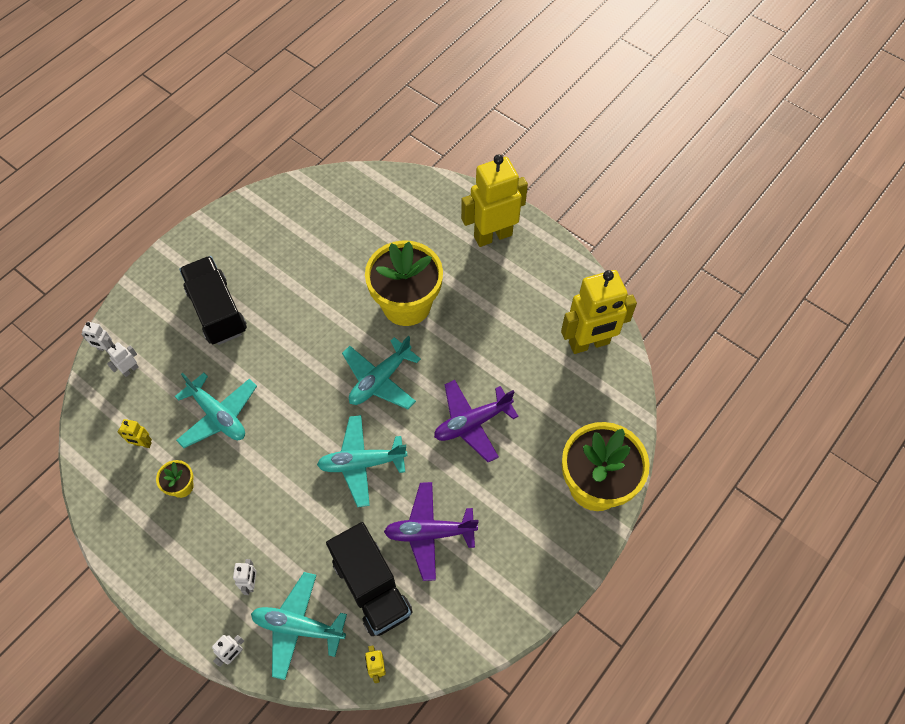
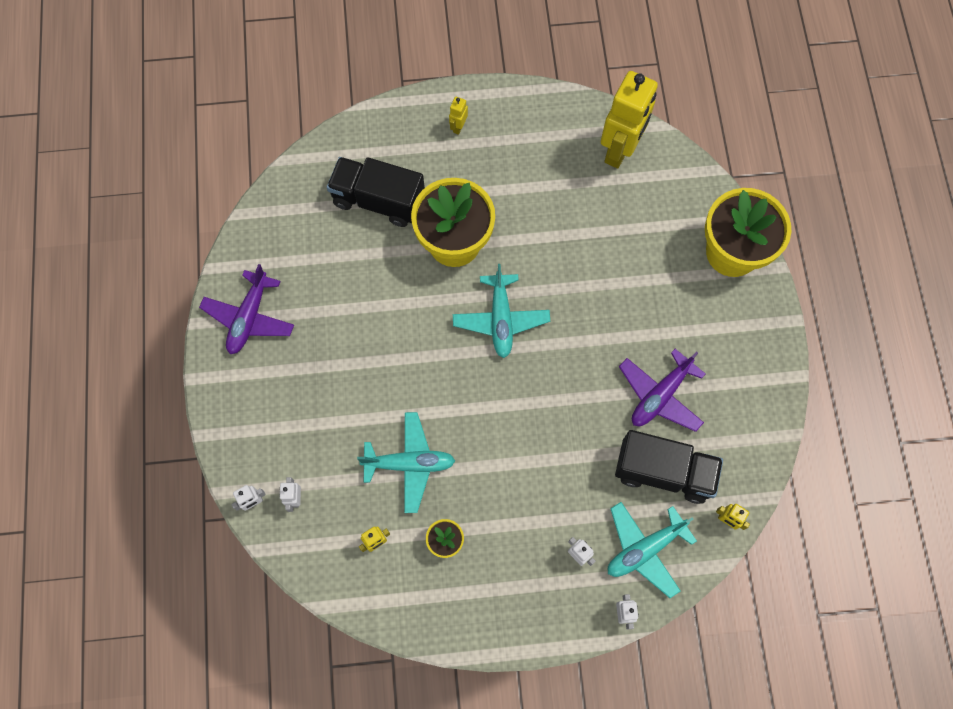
camera: 45 degrees left, 10 degrees up
black truck [179,256,247,345] -> black truck moved to [327,157,425,227]
turquoise plane [317,415,407,507] -> none
purple plane [434,380,518,463] -> purple plane moved to [199,264,294,354]
yellow robot [461,154,528,247] -> yellow robot [449,97,468,135], size x0.40

